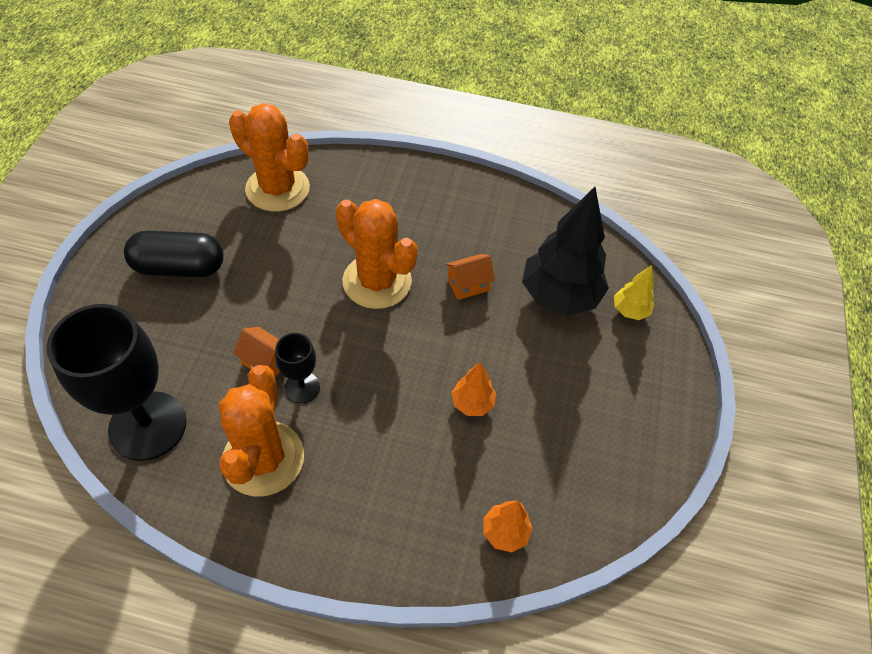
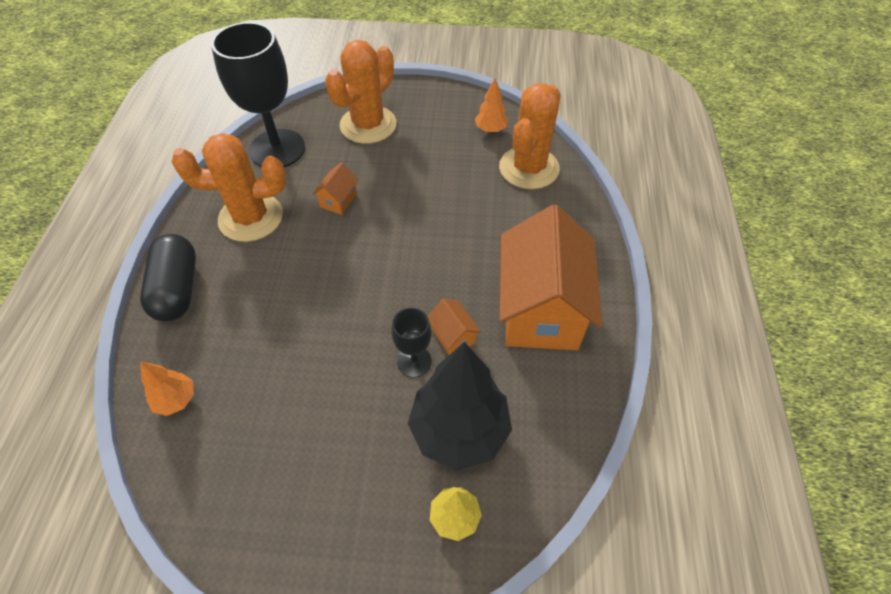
camera: 85 degrees right, 0 degrees up
black capsule [124,231,224,277] -> black capsule moved to [140,234,196,322]
black goblet [275,333,320,403] -> black goblet moved to [391,308,432,378]
orange cactus [336,199,418,309] -> orange cactus moved to [325,40,396,144]
orange tree [451,362,496,416] -> orange tree moved to [475,78,508,133]
none -> orange house [500,205,602,350]

